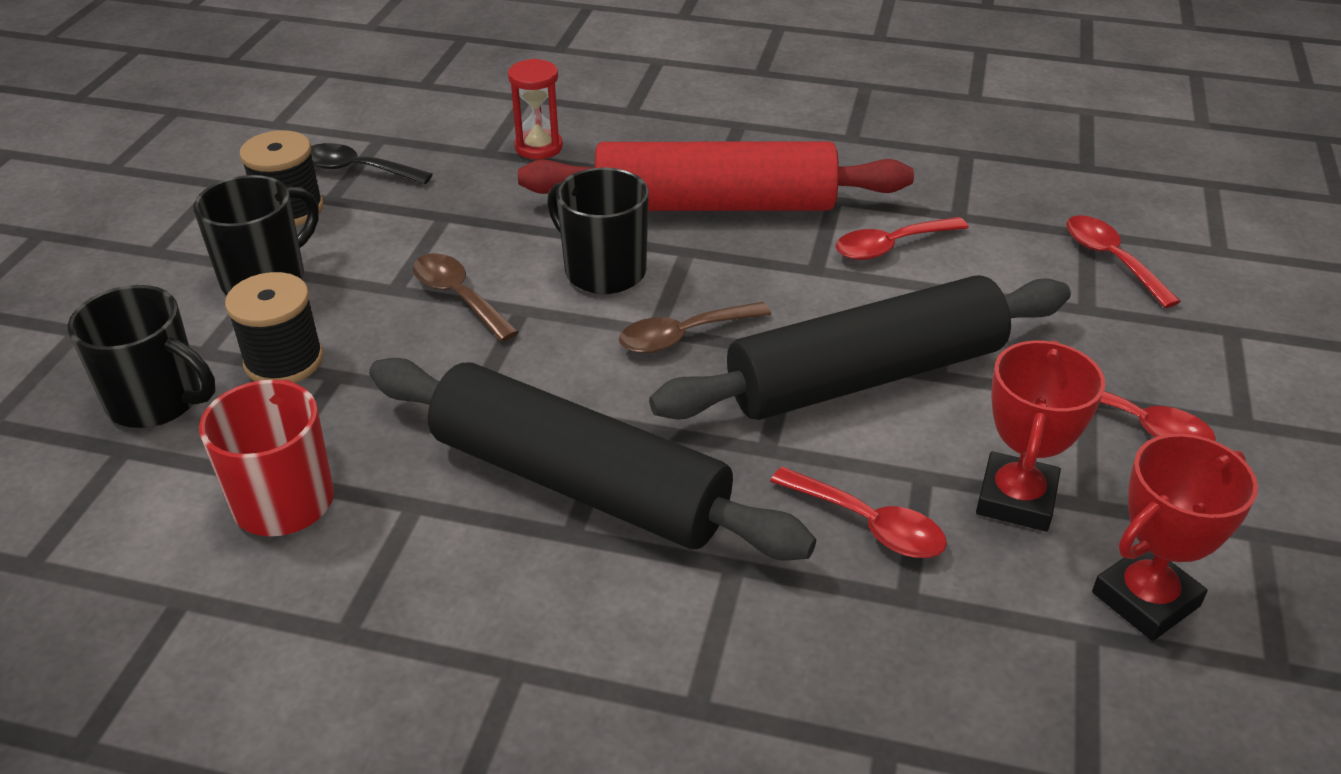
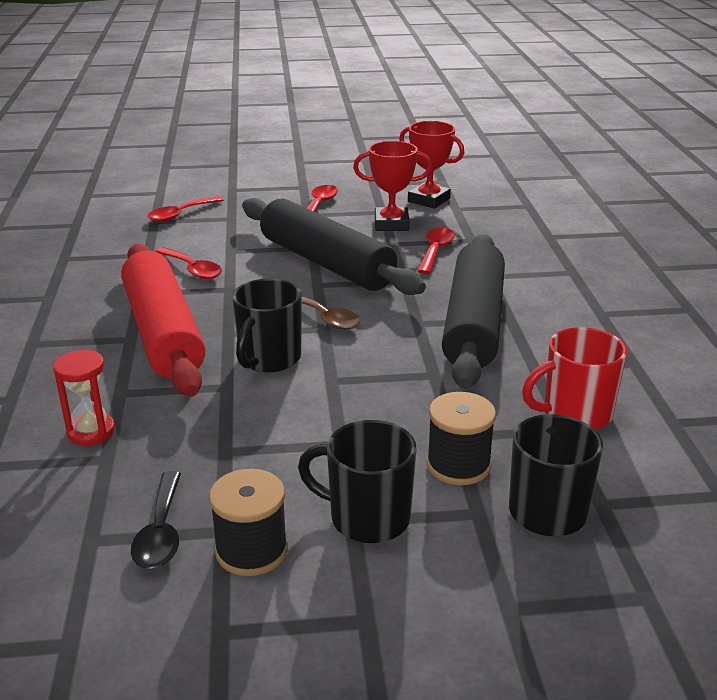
camera: 110 degrees left, 10 degrees down
brown spoon [413,253,519,342] -> none

